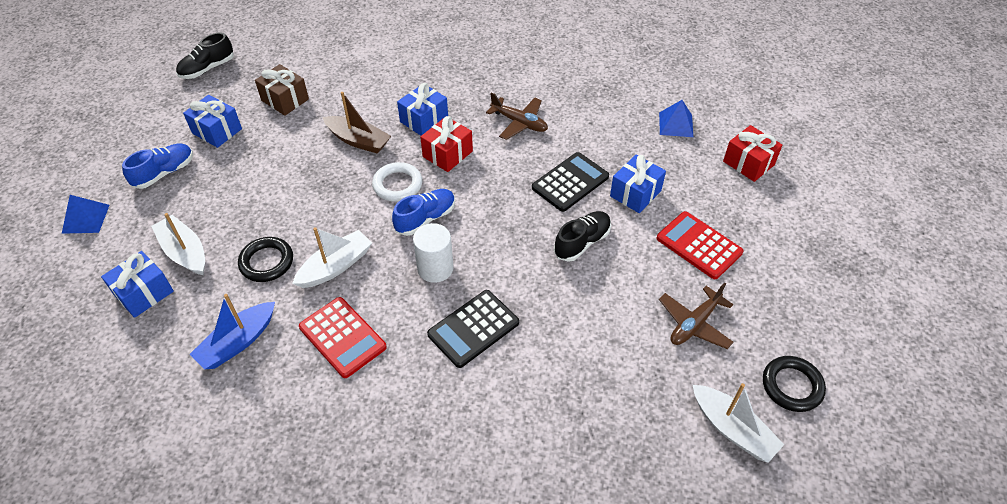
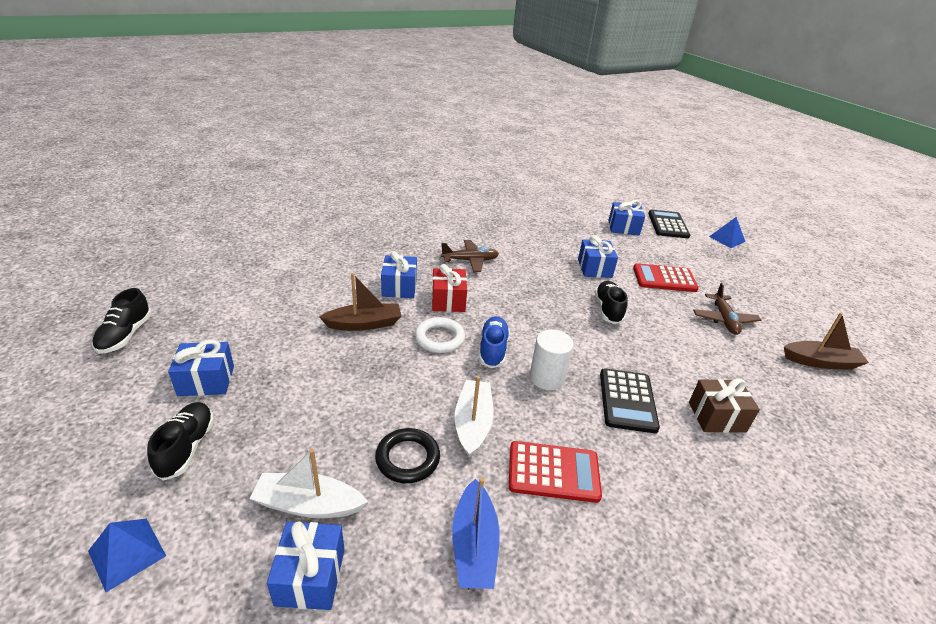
camera: 45 degrees left, 15 degrees down
blue shoe [122,144,193,189] -> black shoe [147,402,214,481]
brown gift [255,64,309,116] -> brown gift moved to [689,378,760,433]
black calculator [532,152,609,212] -> black calculator moved to [648,210,690,238]
blue pyramid [659,100,693,137] -> blue pyramid moved to [709,217,745,248]
white boat [693,383,784,463] -> brown boat [784,312,869,370]
red gift [723,125,783,182] -> blue gift [608,200,645,235]
black ring [763,356,826,412] -> none

